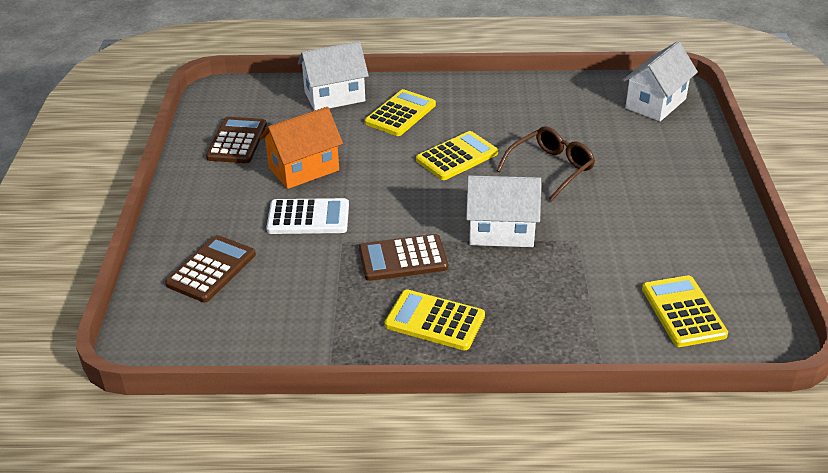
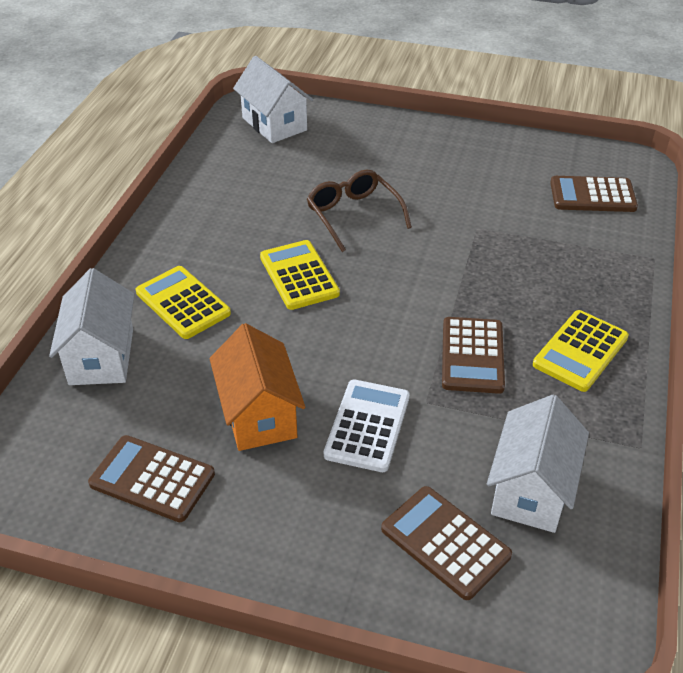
camera: 75 degrees left, 5 degrees up
white house [466,175,541,247] -> white house moved to [487,395,589,533]
yellow calculator [642,275,728,347] -> brown calculator [550,176,638,212]

